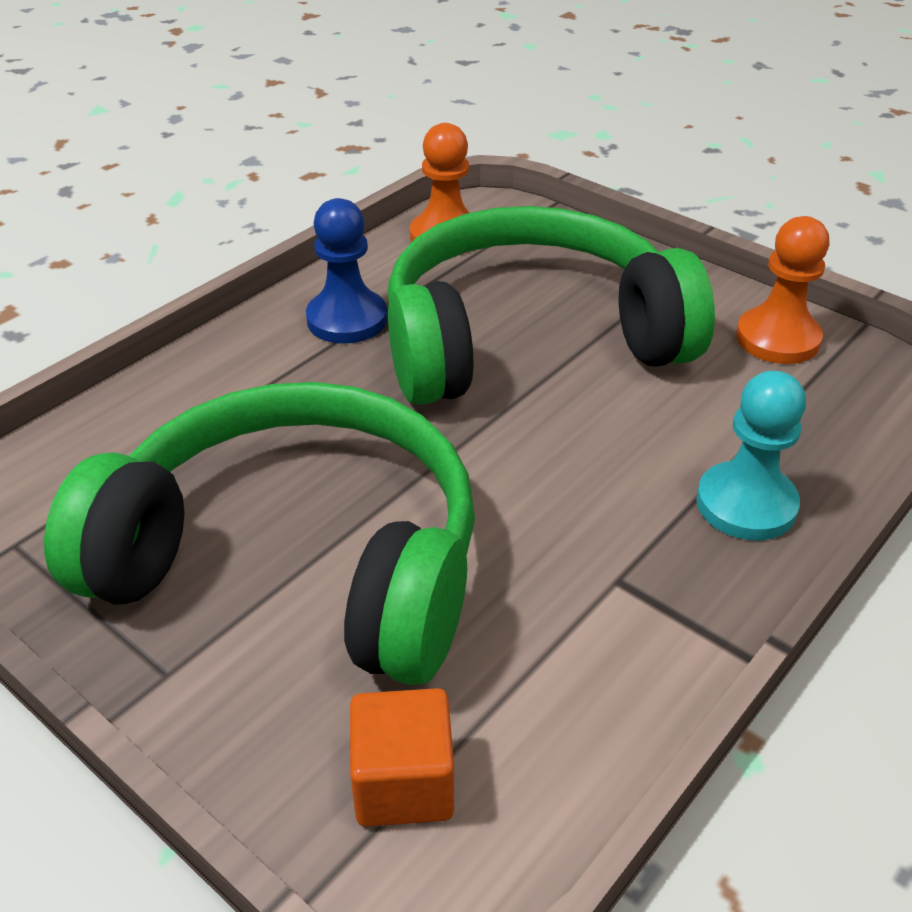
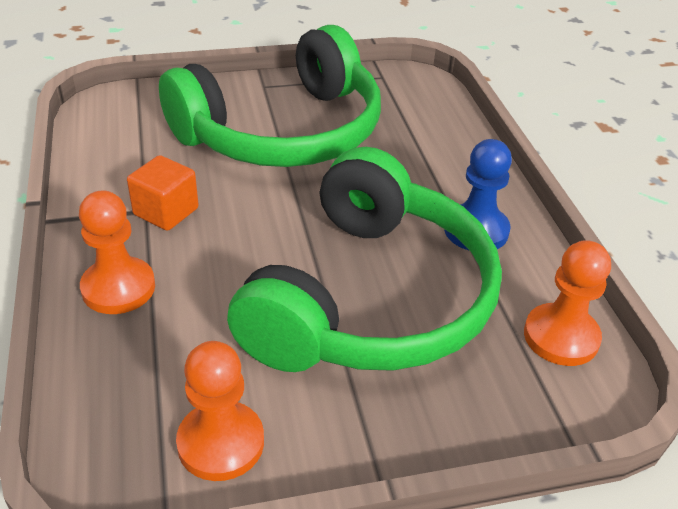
camera: 125 degrees right, 0 degrees up
orange cube [350,688,454,827] -> orange cube moved to [127,155,199,231]
turquoise pawn [696,371,806,540] -> orange pawn [79,191,155,314]

